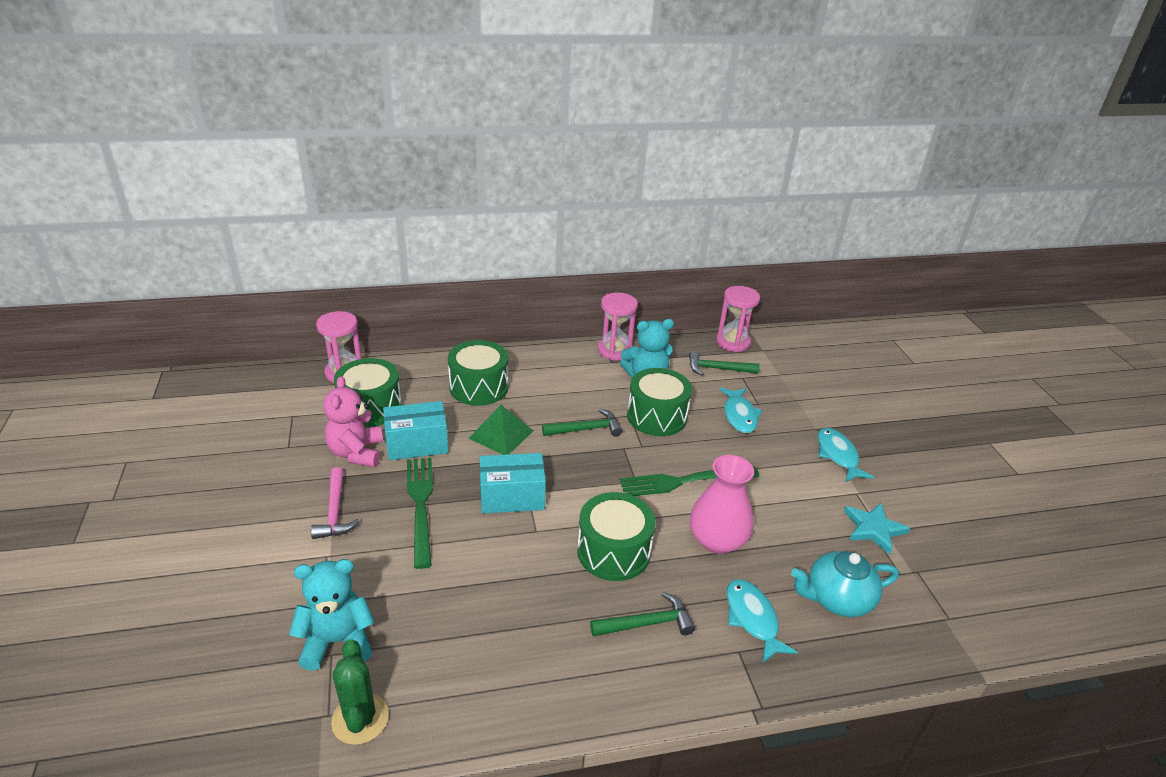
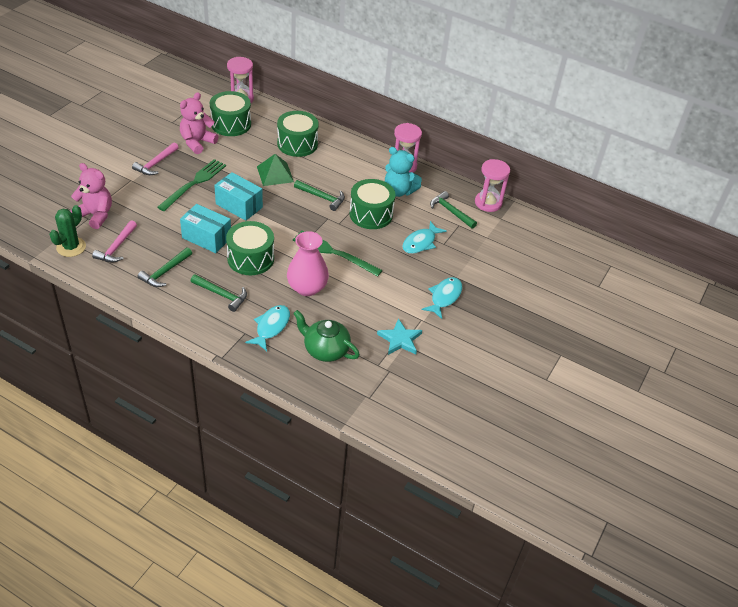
camera: 40 degrees right, 10 degrees up
turquoise teddy bear [289,559,375,671] -> pink teddy bear [71,163,112,229]
turquoise box [383,401,448,460] -> turquoise box moved to [180,204,231,253]
turquoise teapot [791,551,899,617] -> green teapot [293,310,360,362]
none -> pink hammer [92,220,137,263]
none -> green hammer [138,247,192,287]

